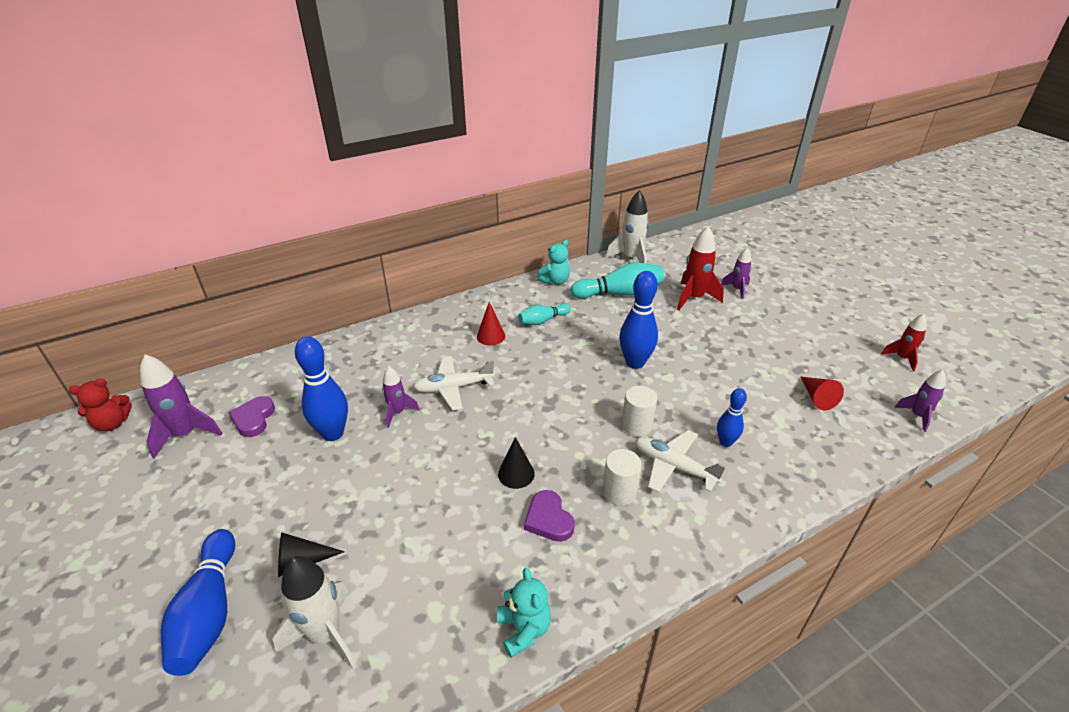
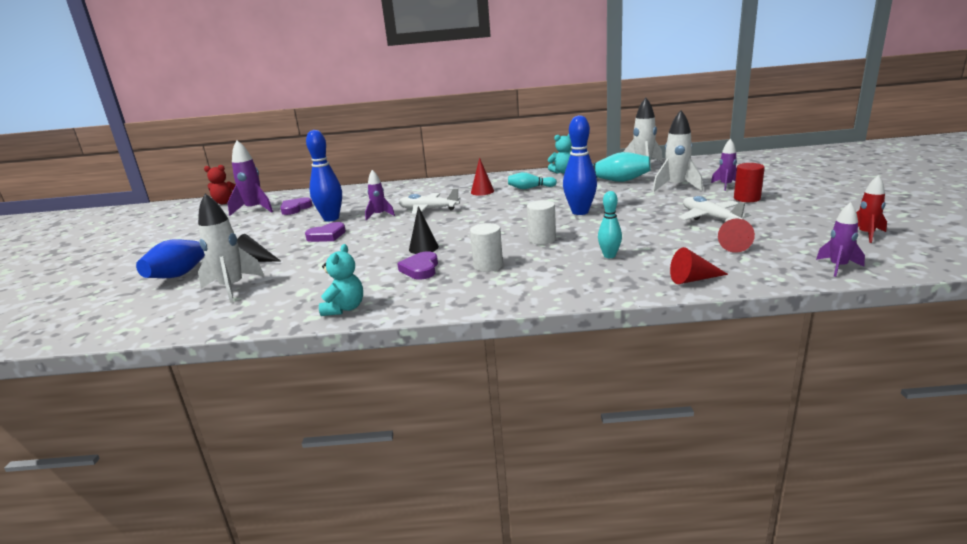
camera: 30 degrees right, 15 degrees down
white plane [635,430,726,493] -> white plane moved to [679,196,751,221]
red rocket [677,226,724,310] -> white rocket [653,110,703,192]
blue bowling pin [717,388,747,447] -> turquoise bowling pin [598,191,622,258]
none -> purple heart [305,222,346,242]
none -> red cone [670,247,728,284]
none -> red cylinder [734,163,765,202]

